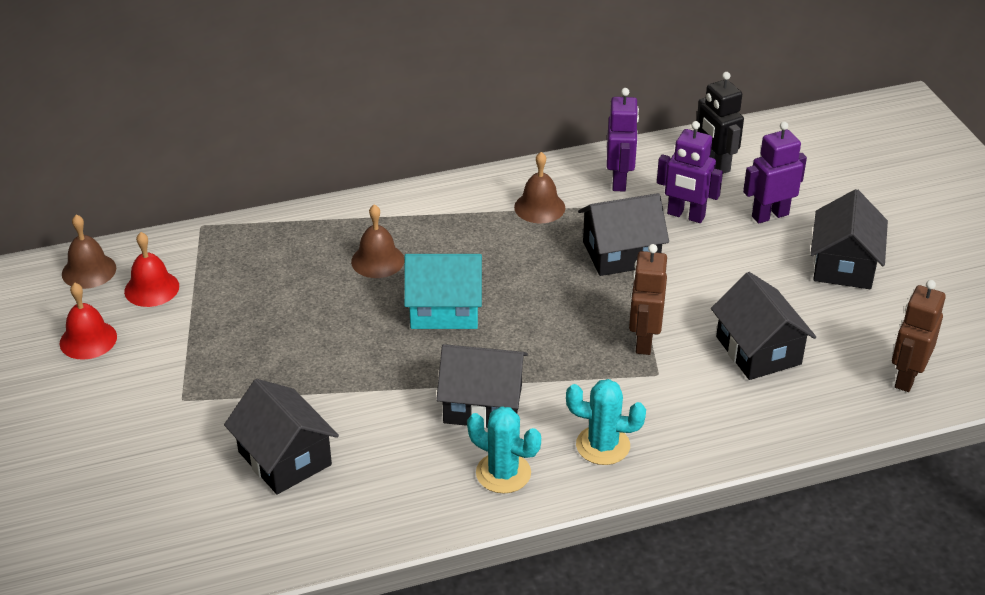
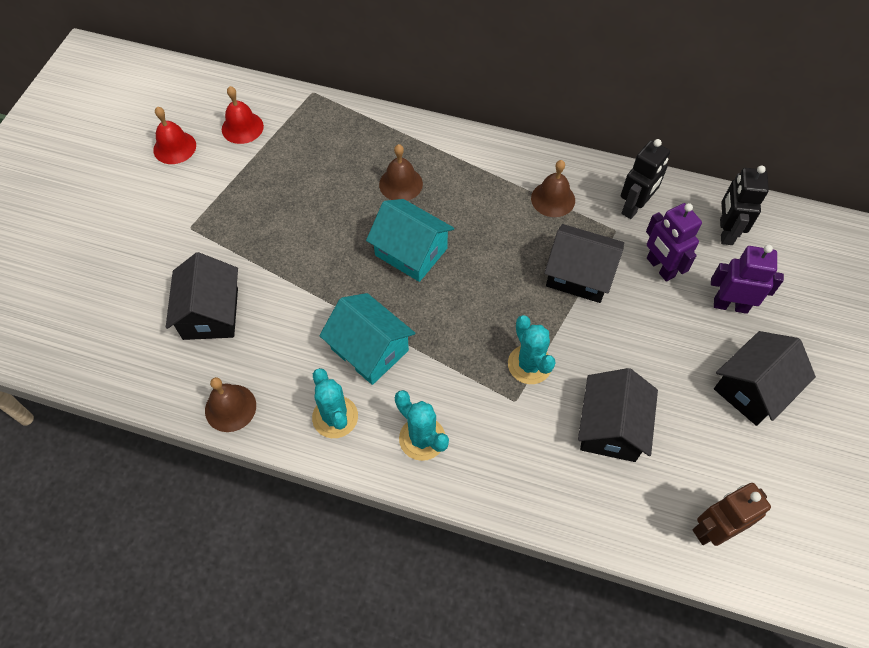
camera: 35 degrees right, 20 degrees up
brown bell [62,214,116,289] -> brown bell moved to [205,377,256,432]
black house [436,344,528,428] -> turquoise house [319,293,415,385]
purple robot [607,88,639,192] -> black robot [621,139,670,219]
brown robot [629,244,667,355] -> turquoise cactus [508,315,556,384]

